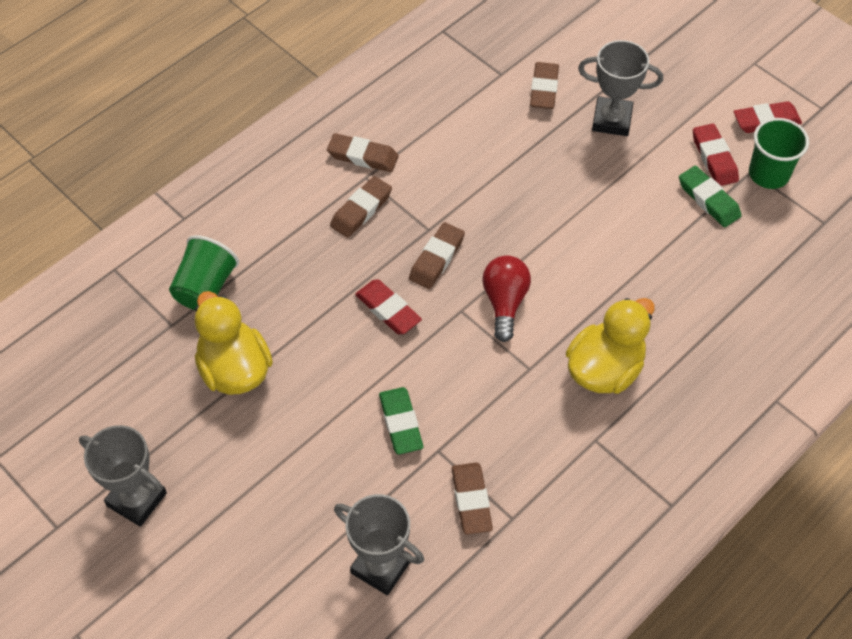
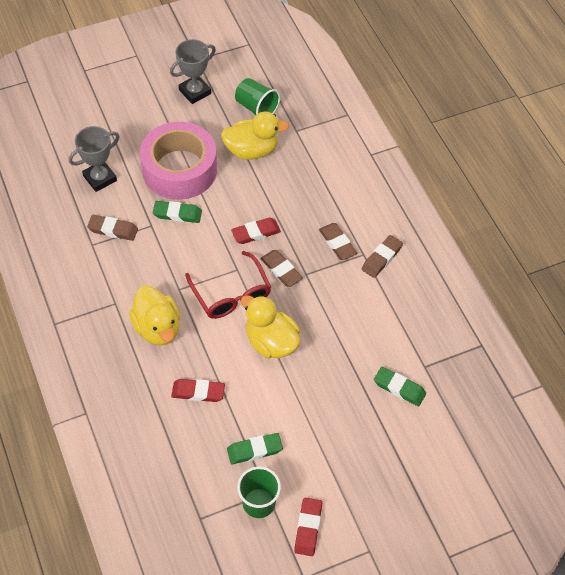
camera: 110 degrees right, 0 degrees up
green cup [169,235,239,310] -> green cup moved to [235,78,280,115]
red light bulb [482,255,531,342] -> red glasses [185,251,271,319]
brown eraser [530,62,559,109] -> green eraser [374,367,426,406]
grey trophy [578,40,663,136] -> none
red eraser [693,123,739,186] -> red eraser moved to [171,379,225,402]
none -> pink tape [140,122,217,200]
none -> yellow duck [241,295,300,358]

